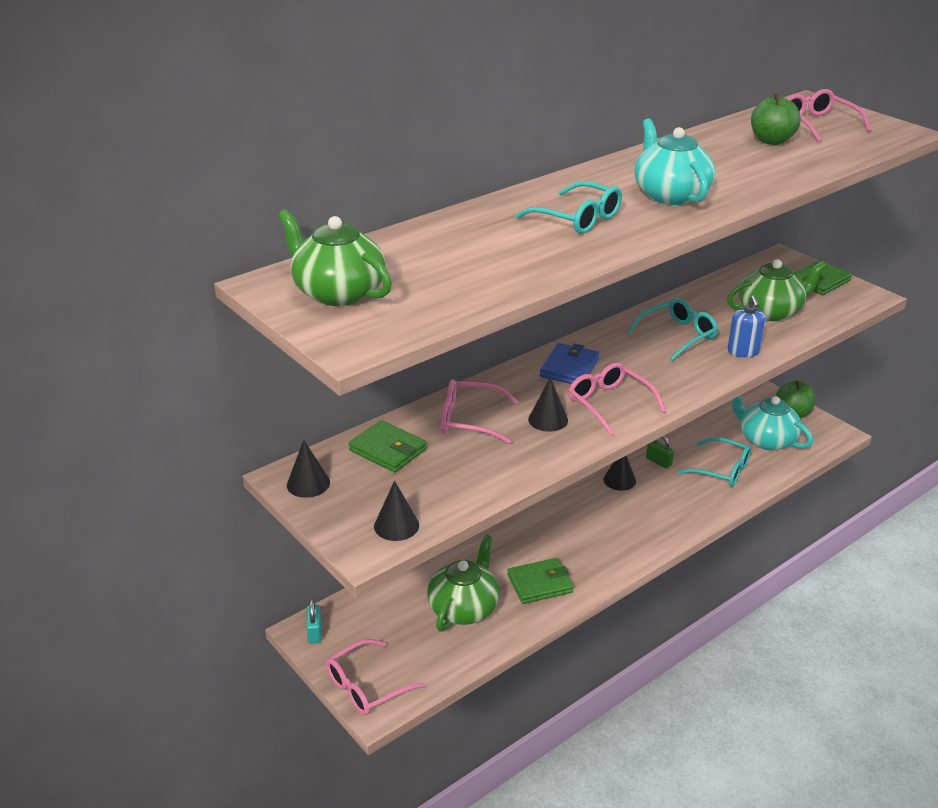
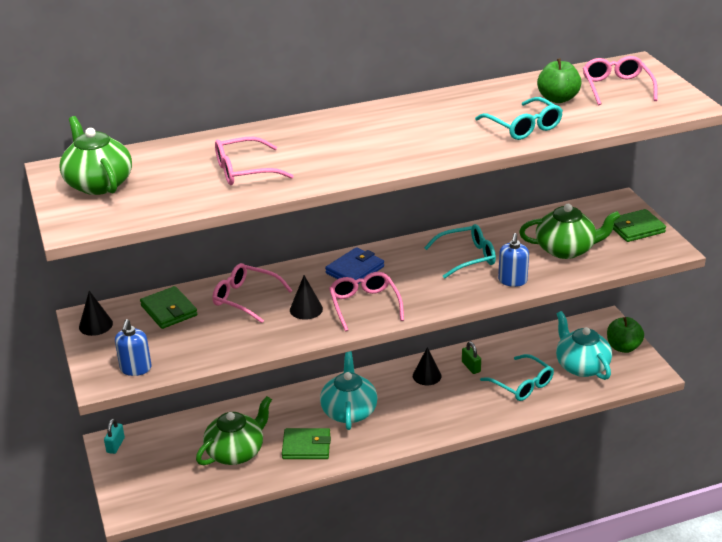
camera: 20 degrees right, 0 degrees up
pink glasses [326,639,425,715] -> pink glasses moved to [215,137,294,185]
black cone [374,481,419,541] -> blue soap dispenser [115,319,151,376]
turquoise glasses [516,181,622,234] -> turquoise glasses moved to [475,97,563,140]
turquoise teapot [634,119,715,205] -> turquoise teapot moved to [320,351,378,430]

